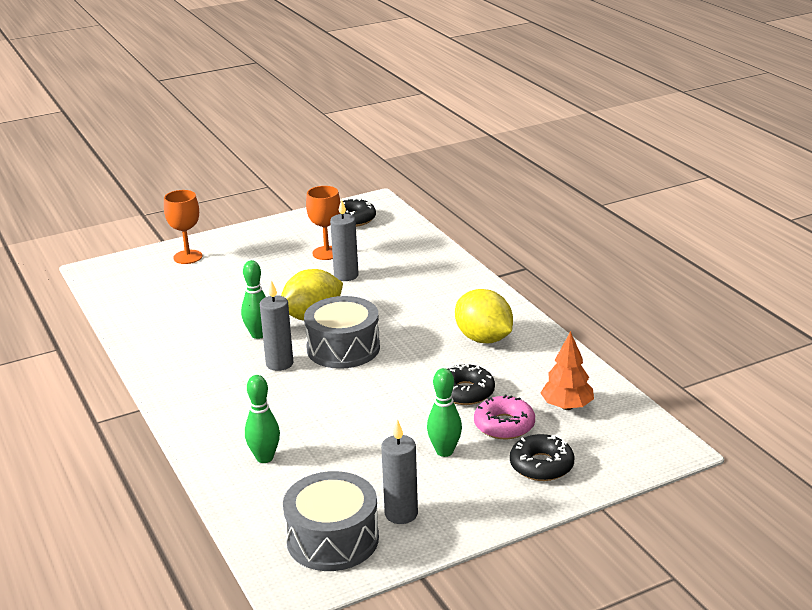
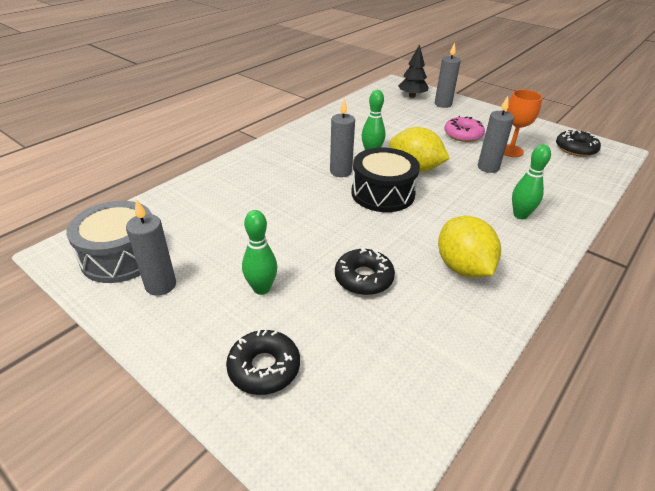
camera: 65 degrees right, 10 degrees up
orange goblet [164,190,203,264] -> grey candle [435,42,461,108]
green bowling pin [245,375,280,463] -> green bowling pin moved to [512,144,551,219]
grey drum [304,296,380,369] -> black drum [351,148,420,212]
yellow lemon [455,289,513,343] -> yellow lemon turned 45 degrees counterclockwise [438,216,501,278]
pink donut [474,395,535,439] -> pink donut moved to [444,116,485,142]
orange tree [541,331,594,410] -> none
none -> black tree [398,44,429,98]

